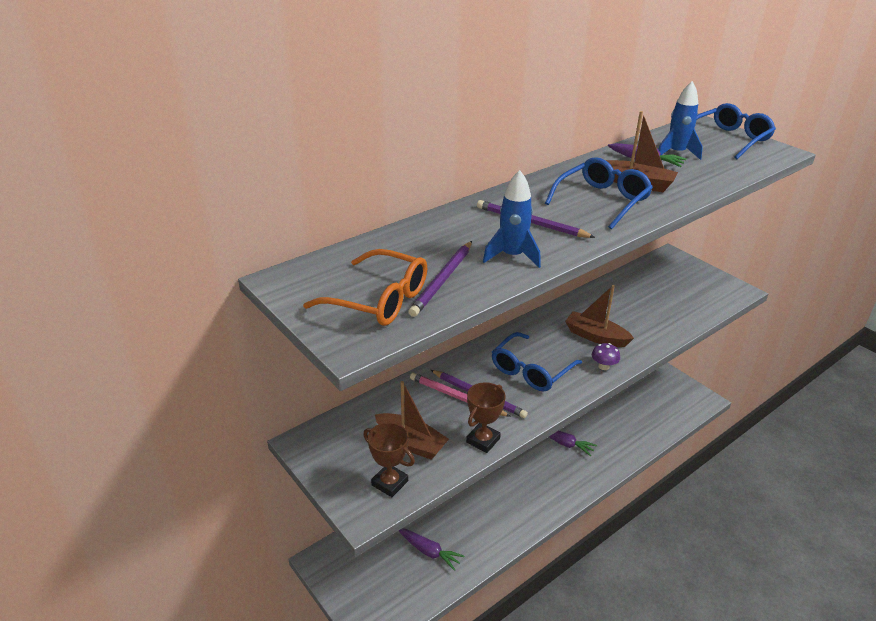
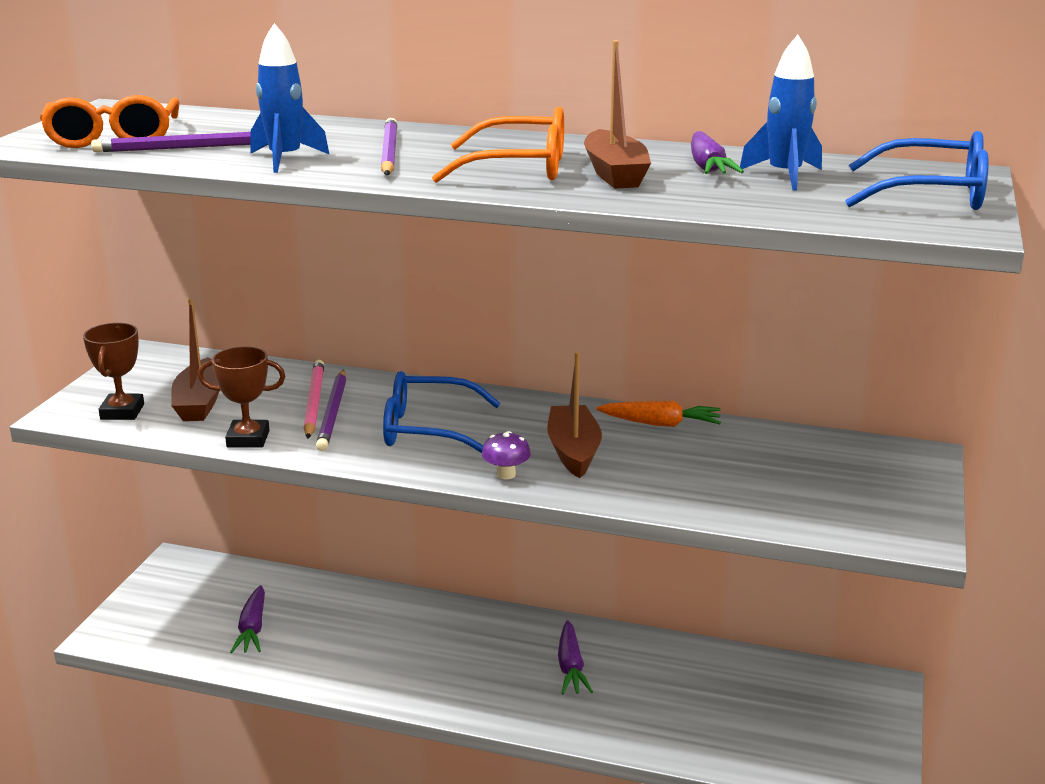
camera: 55 degrees right, 10 degrees down
blue glasses [545,157,653,229] -> orange glasses [432,107,564,183]
none -> orange carrot [596,401,721,427]

